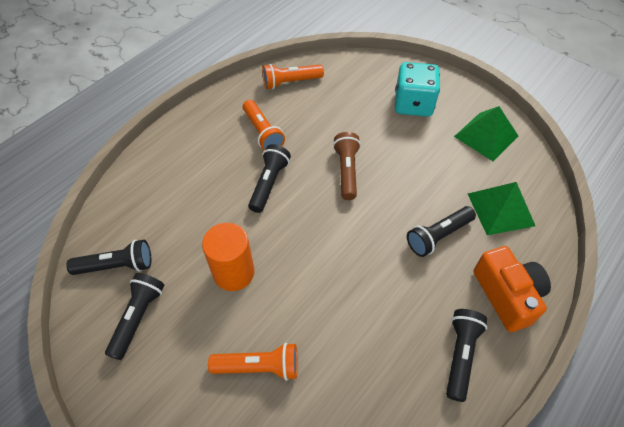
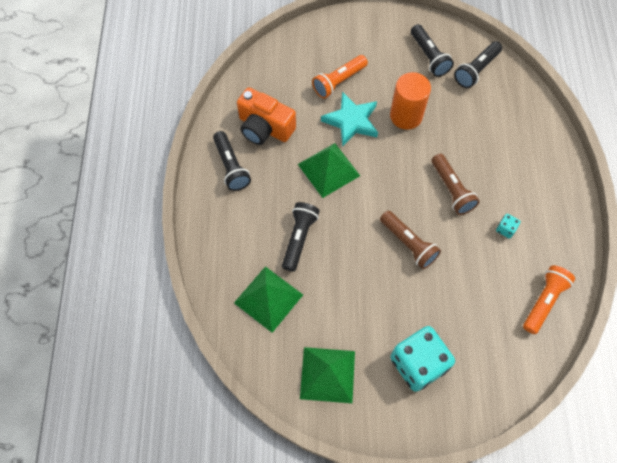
camera: 140 degrees right, 10 degrees up
orange flashlight [243,100,285,151] -> turquoise dice [496,214,521,238]
black flashlight [248,144,291,213] -> brown flashlight [432,154,480,215]
orange camera [474,246,551,332] -> orange camera moved to [237,87,296,145]
none -> green pyramid [298,143,360,198]
none -> turquoise star [321,92,378,147]

